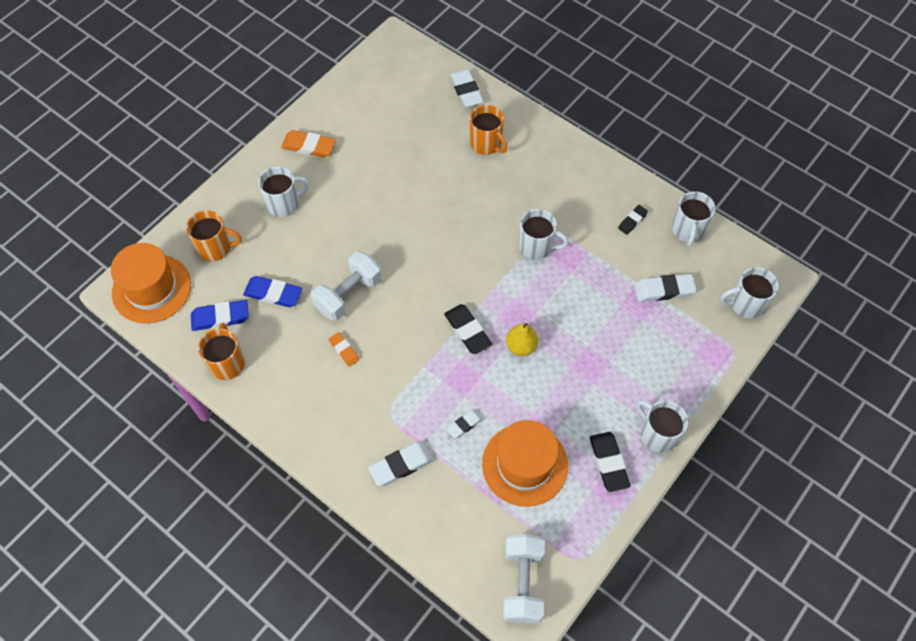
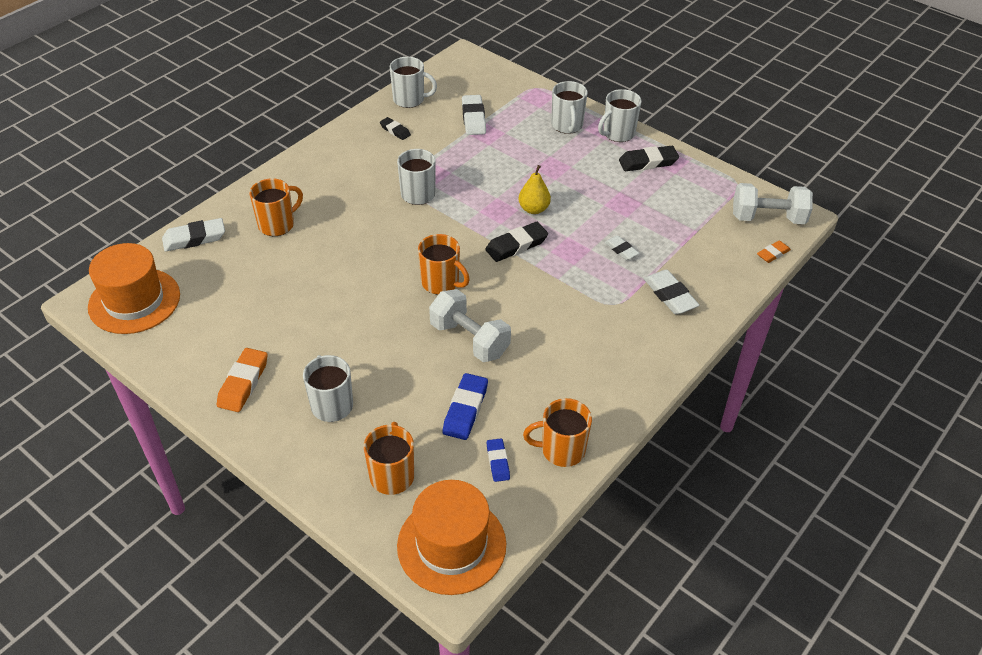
camera: 90 degrees left, 15 degrees down
blue eraser [191,300,249,331] -> blue eraser [487,438,510,482], size x0.61
orange eraser [329,332,359,367] -> orange eraser moved to [757,240,791,263]
orange hat [482,420,568,507] -> orange hat moved to [88,243,180,334]
white mug [721,267,779,319] -> white mug moved to [551,81,588,134]
none -> orange mug [418,234,470,295]

